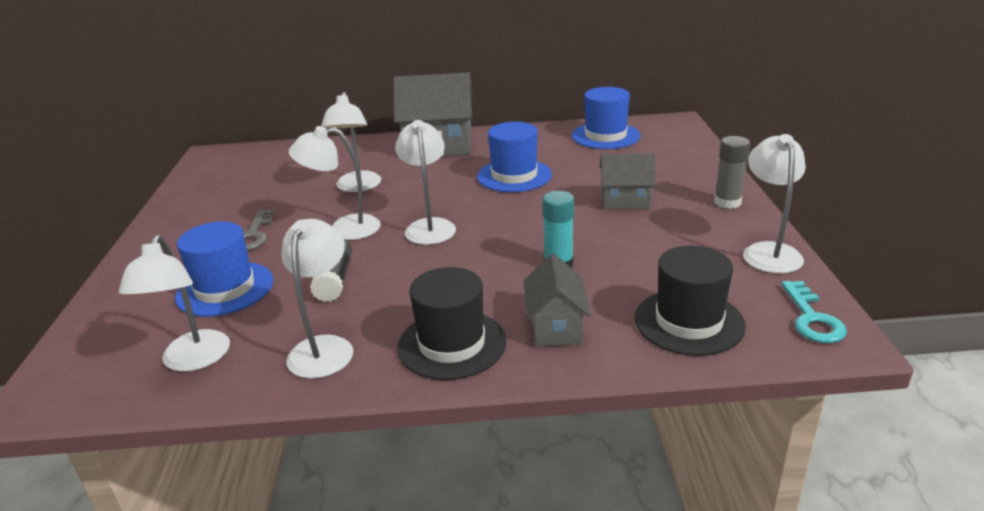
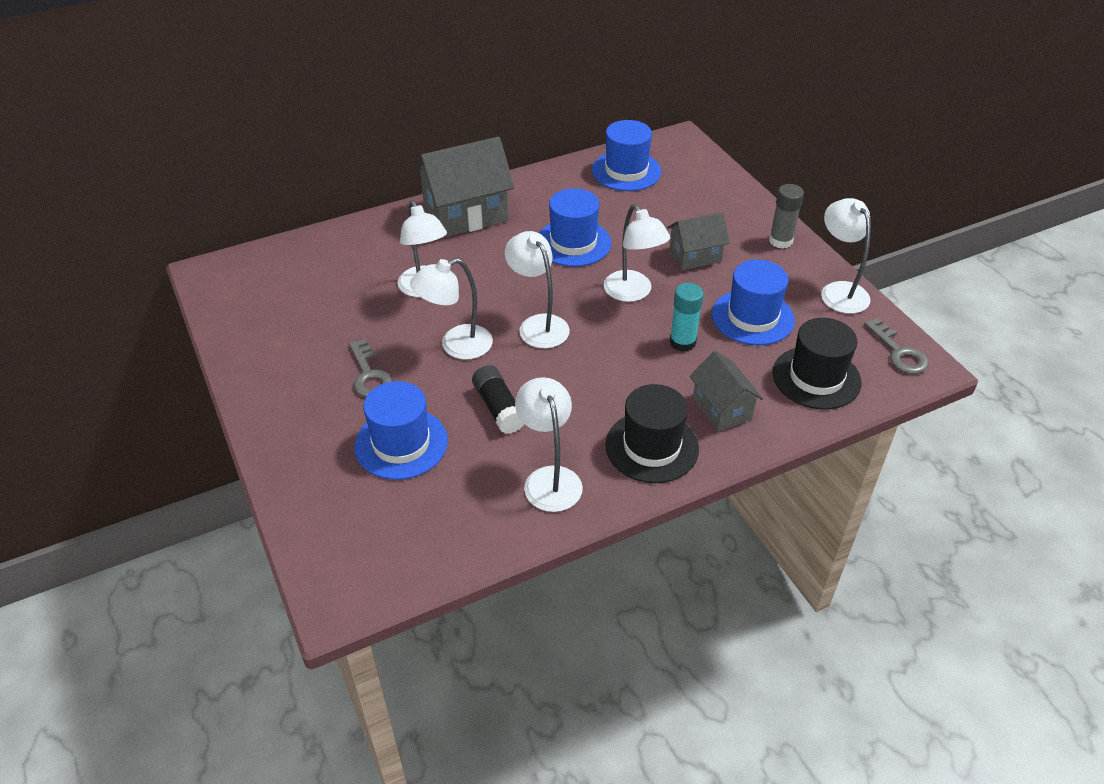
camera: 25 degrees left, 15 degrees up
white lamp [119,235,230,372] -> white lamp moved to [604,204,670,302]
turquoise key [781,281,847,343] -> grey key [864,318,929,374]
none -> blue hat [712,260,795,345]

